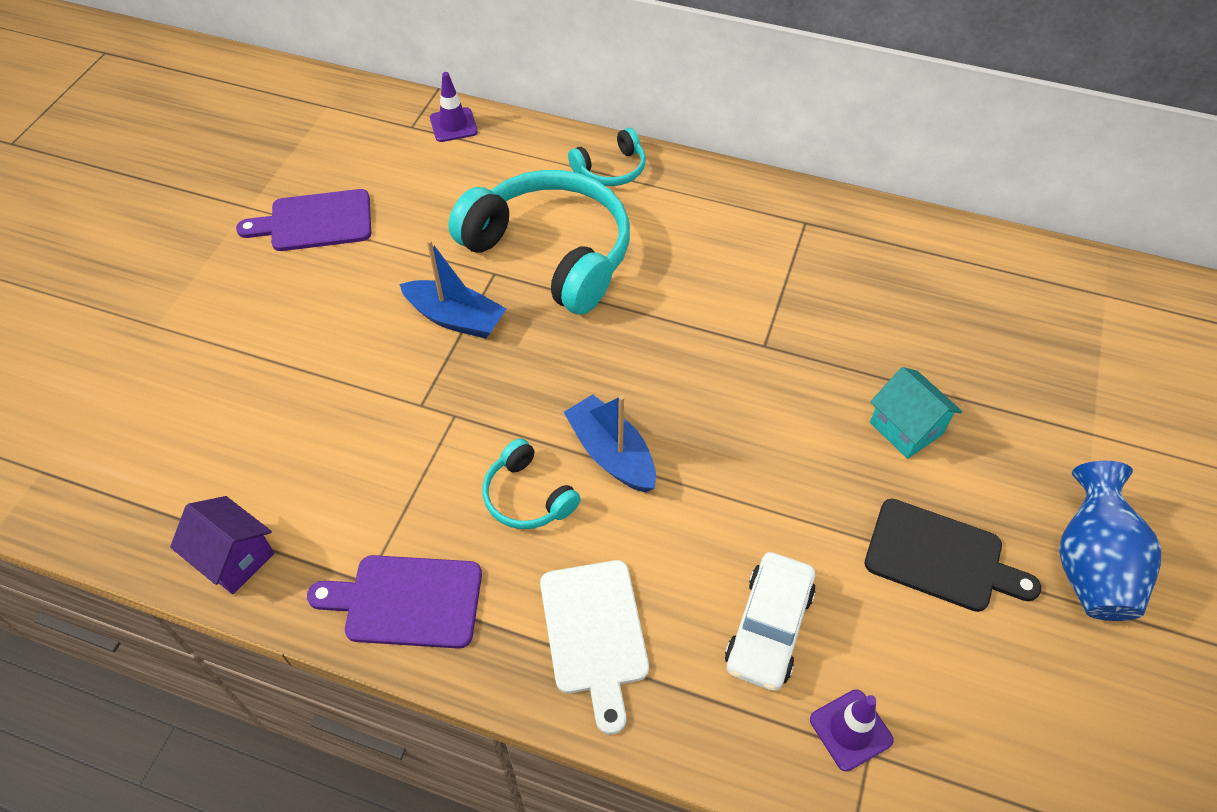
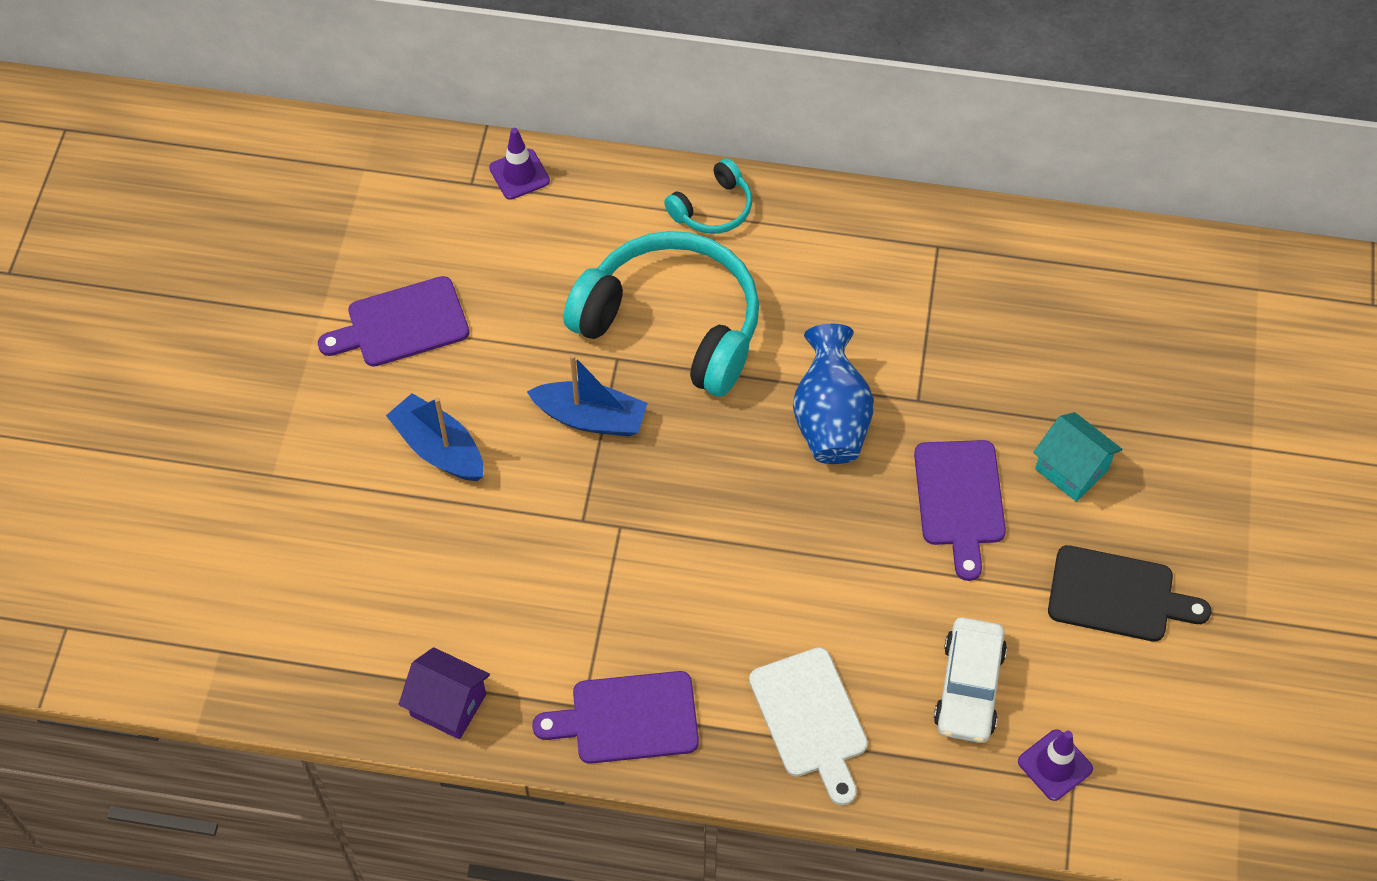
camera: 10 degrees left, 5 degrees up
turquoise headphones [483,438,581,529] -> none
blue boat [564,394,656,492] -> blue boat moved to [386,393,484,481]
blue vase [1059,461,1161,621] -> blue vase moved to [793,324,874,464]
none -> purple cutting board [914,440,1006,581]

